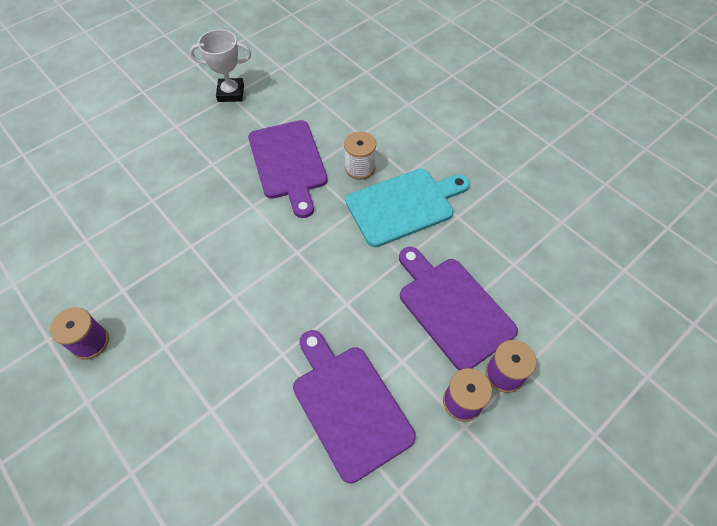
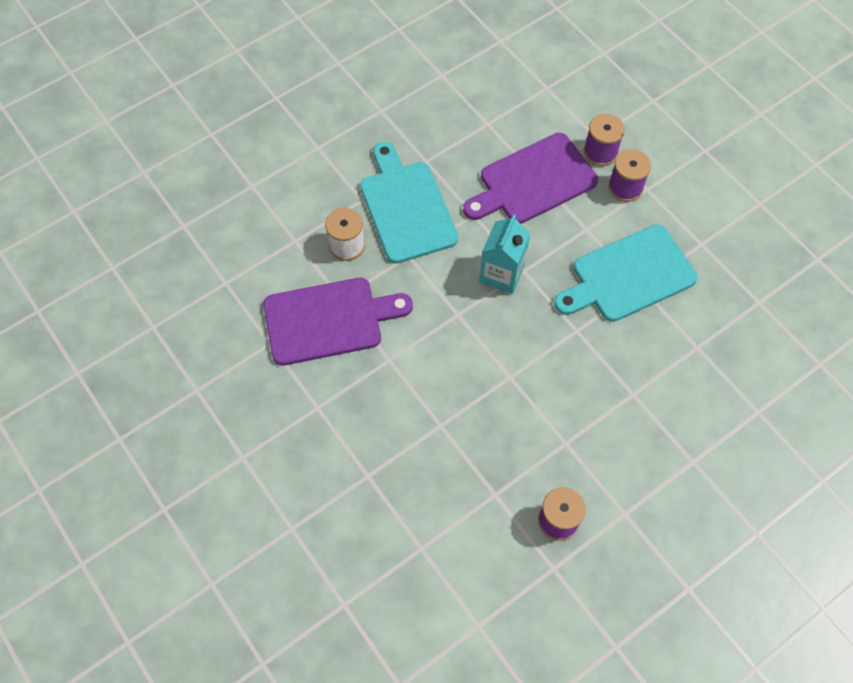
camera: 85 degrees left, 5 degrees up
white trophy [190,29,251,102] -> none
purple cutting board [293,330,416,483] -> turquoise cutting board [554,224,698,322]
none -> turquoise carton [479,214,530,294]

